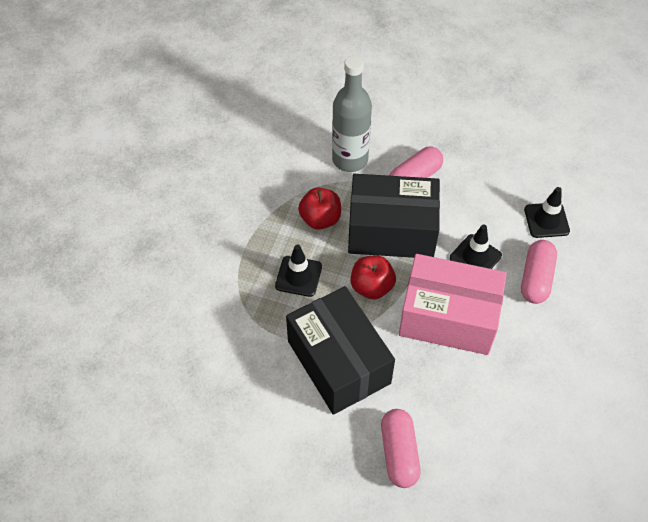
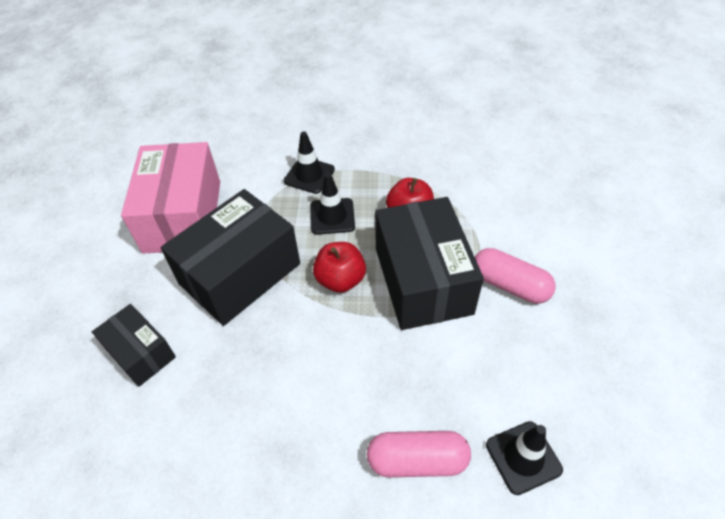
camera: 75 degrees right, 5 degrees down
grey bottle [332,55,372,172] -> none
pink capsule [381,409,421,488] -> black box [92,304,176,387]
pink box [399,254,507,355] -> pink box moved to [121,142,220,254]
black traffic cone [450,225,502,269] -> black traffic cone moved to [284,131,335,194]

